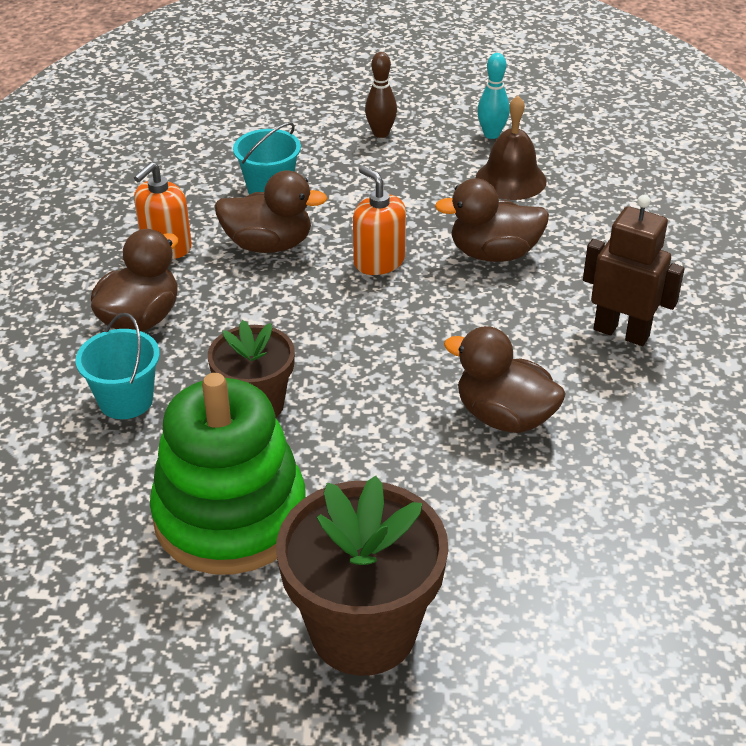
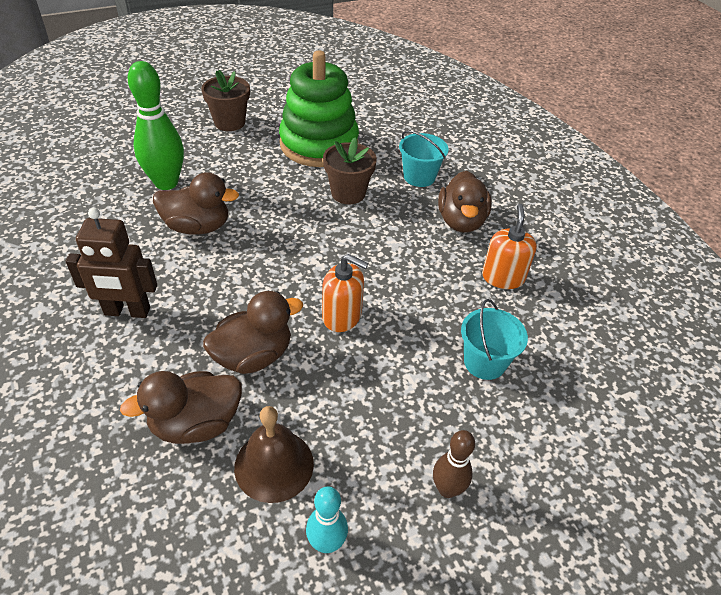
camera: 150 degrees right, 5 degrees up
brown duck [215,170,328,253] -> brown duck moved to [120,371,242,444]
brown flower pot [276,476,448,676] -> brown flower pot [201,70,250,131], size x0.62
none -> green bowling pin [128,61,184,190]

